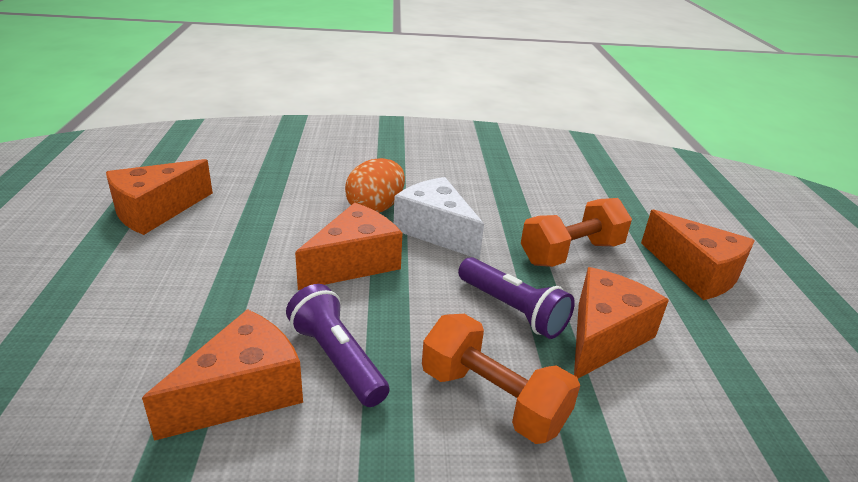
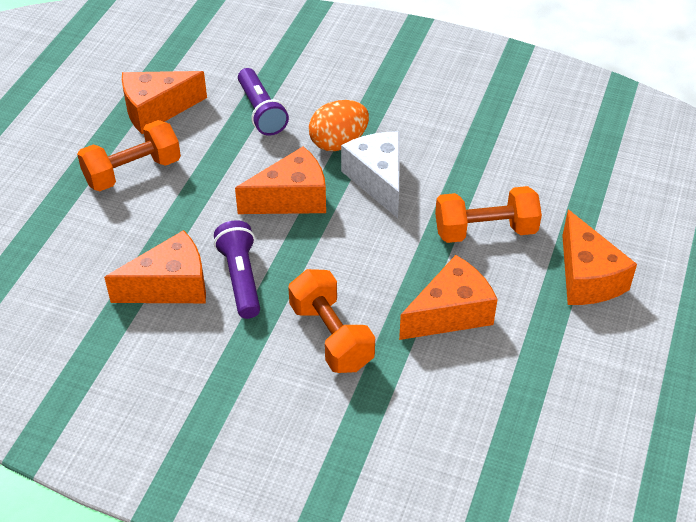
camera: 25 degrees right, 15 degrees up
purple flashlight [458,257,575,339] -> purple flashlight moved to [238,68,289,136]
none -> orange dumbbell [77,120,181,191]

